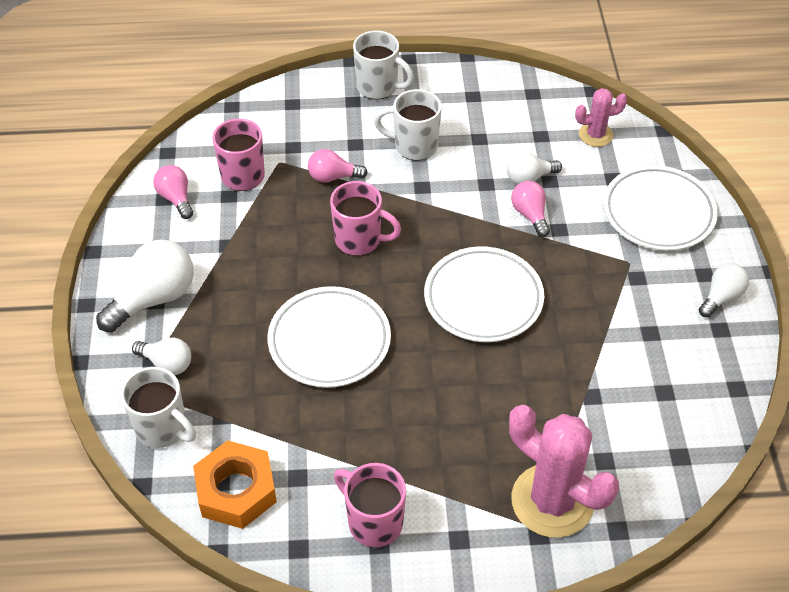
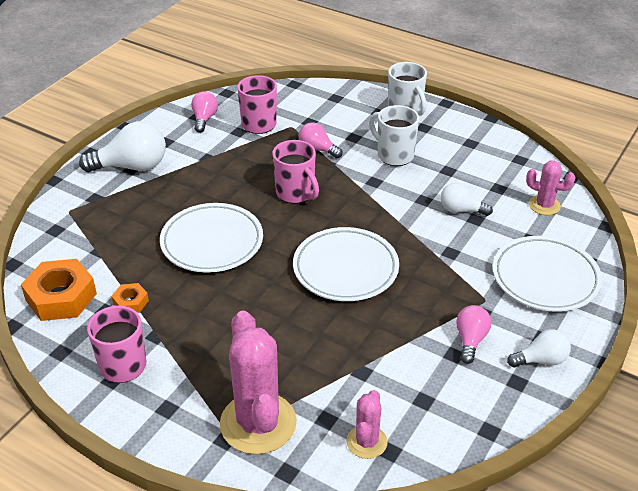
camera: 35 degrees right, 10 degrees down
white mug [121,367,196,448] -> none
white light bulb [132,338,191,375] -> none
pink light bulb [511,181,550,237] -> pink light bulb moved to [456,305,492,364]
none -> orange nut [111,283,149,313]
none -> pink cactus [346,390,388,459]

